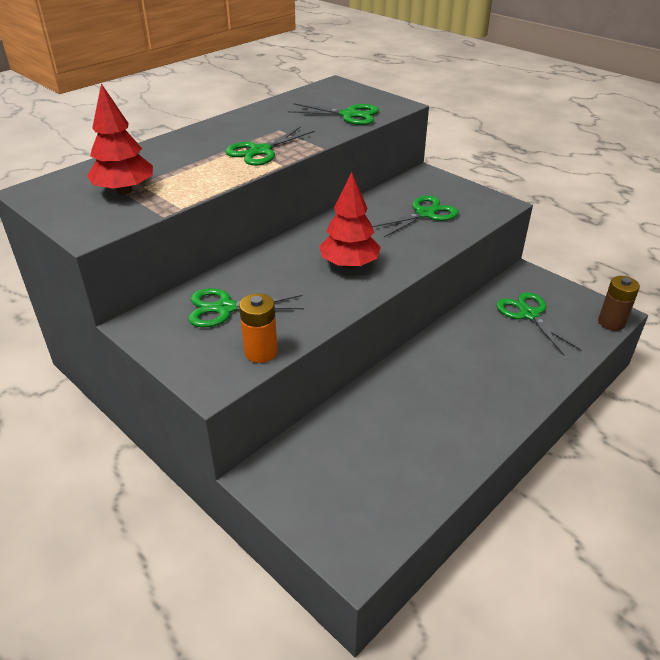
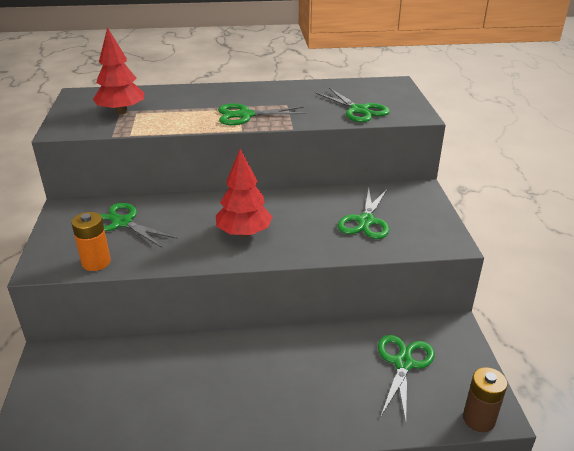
camera: 40 degrees right, 5 degrees down
green scissors [372,196,459,237] -> green scissors turned 105 degrees clockwise [337,188,389,239]

